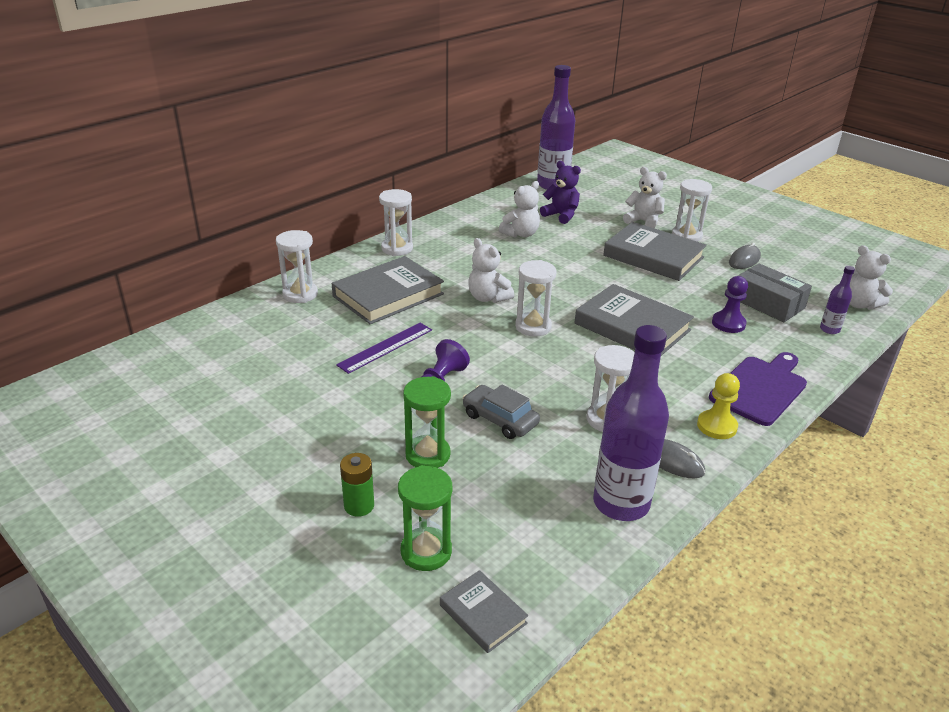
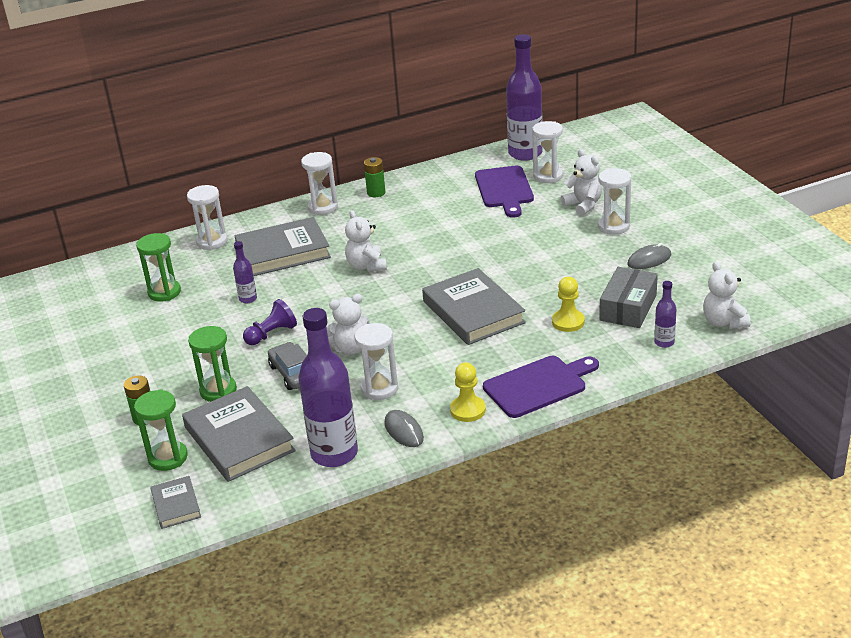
camera: 25 degrees right, 0 degrees up
purple ruler [336,323,432,374] -> purple bottle [233,241,257,303]
white teddy bear [499,181,540,238] -> white teddy bear moved to [326,294,370,354]
white hourglass [515,260,557,337] -> white hourglass moved to [532,121,563,183]
purple teddy bear [540,161,581,224] -> purple cutting board [475,166,534,218]
grey book [603,222,707,281] -> grey book moved to [182,386,296,482]
purple pawn [712,276,748,333] -> yellow pawn [552,277,585,332]
grey box [738,263,812,322] -> grey box turned 45 degrees clockwise [599,267,658,328]
none -> green hourglass [136,233,181,302]
none -> green battery [364,157,385,197]

